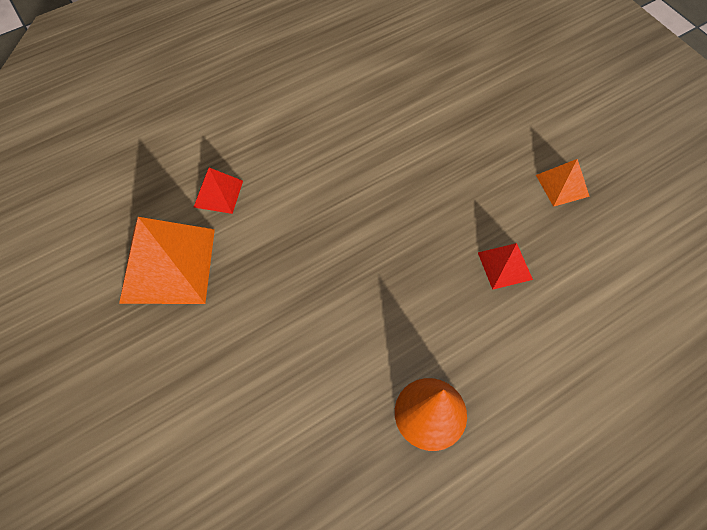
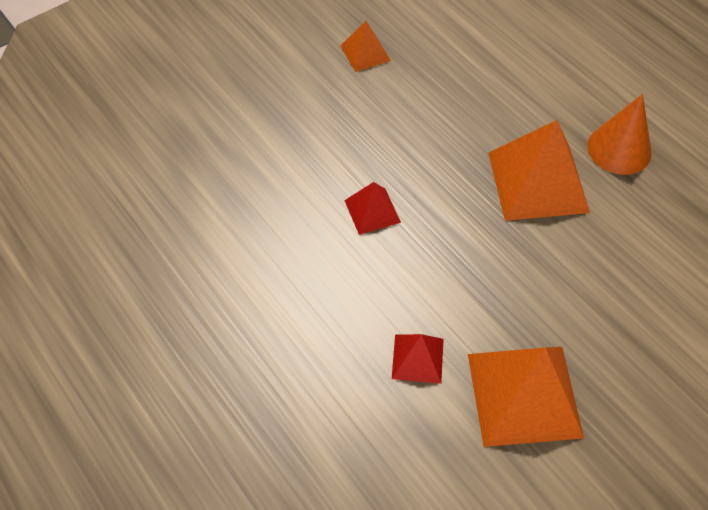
camera: 95 degrees left, 5 degrees down
red pyramid [478,243,533,290] -> red pyramid moved to [344,182,401,235]
none -> orange pyramid [488,120,590,221]

